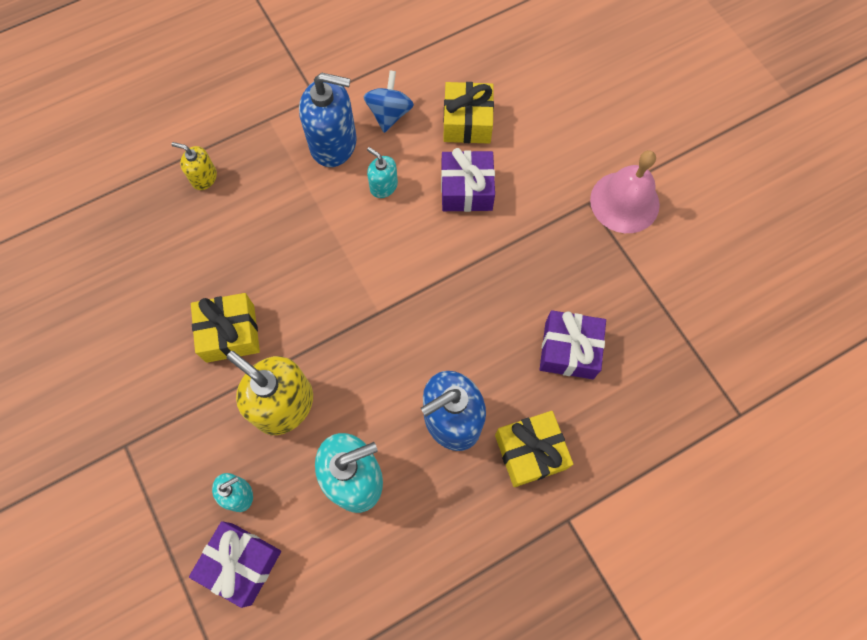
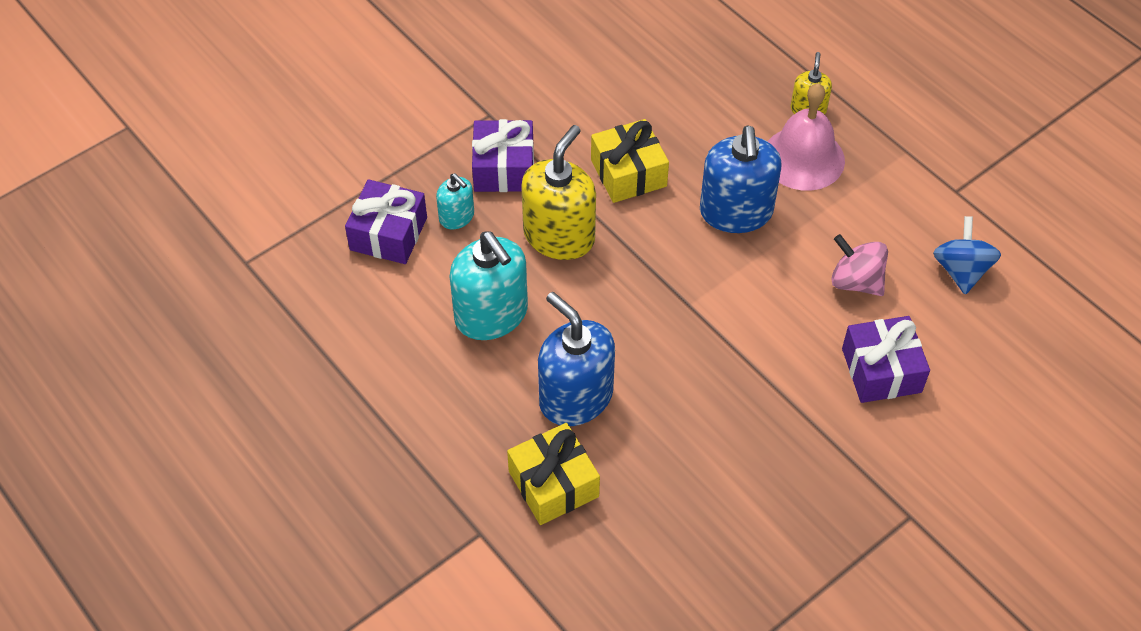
camera: 80 degrees right, 15 degrees down
blue soap dispenser [299,73,357,167] -> blue soap dispenser moved to [700,126,781,233]
blue spinning top [363,70,414,133] -> blue spinning top turned 90 degrees counterclockwise [933,216,1001,295]
turquoise soap dispenser [367,147,398,198] -> pink spinning top [831,234,888,296]
yellow gift [443,82,494,144] -> none
purple gift [540,310,606,379] -> purple gift moved to [472,119,534,192]
pink bell [590,150,660,233] -> pink bell moved to [767,83,845,191]

